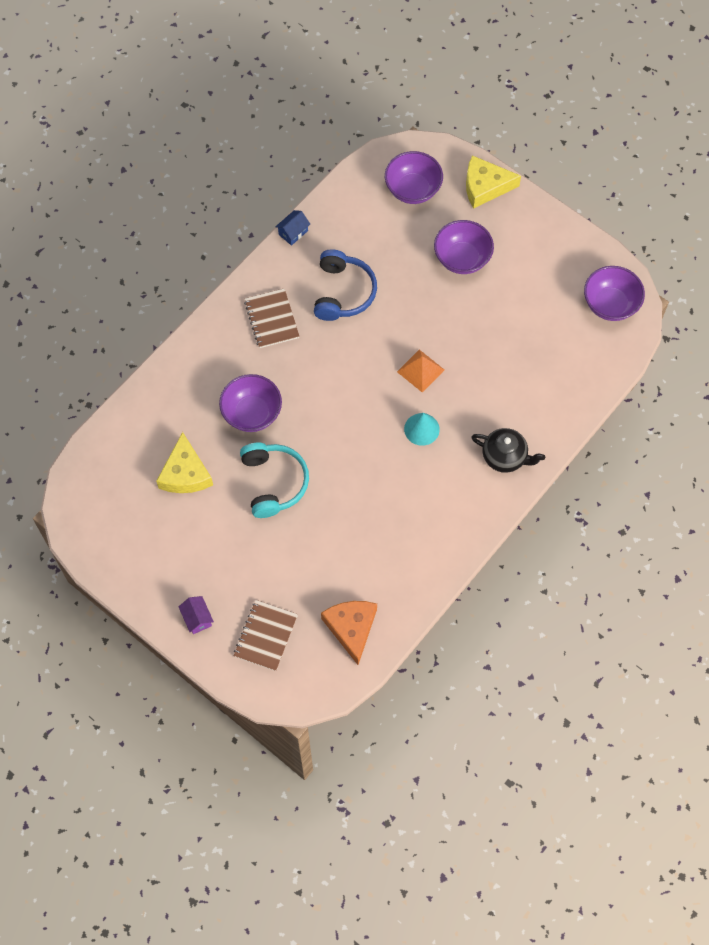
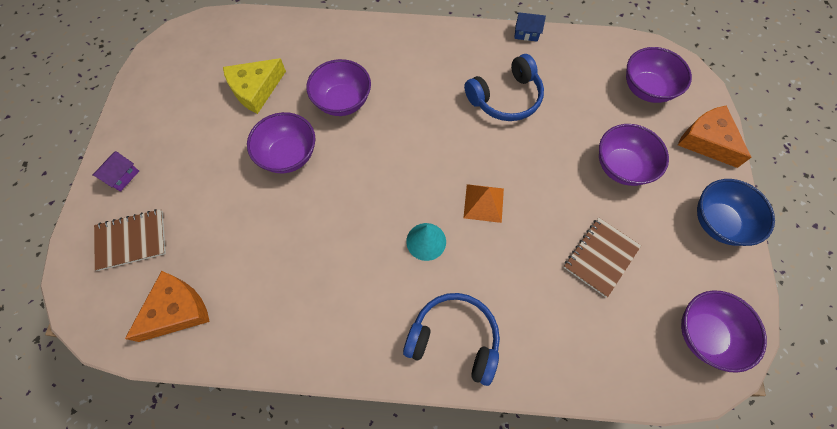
camera: 55 degrees right, 0 degrees up
turquoise headphones [240,443,309,518] -> purple bowl [247,112,315,173]
brown notebook [244,288,300,348] -> brown notebook moved to [563,217,641,297]
yellow cheese [466,155,521,209] -> orange cheese [678,105,752,168]
black teapot [472,428,545,473] -> blue headphones [403,293,500,386]
none -> blue bowl [697,179,775,246]

